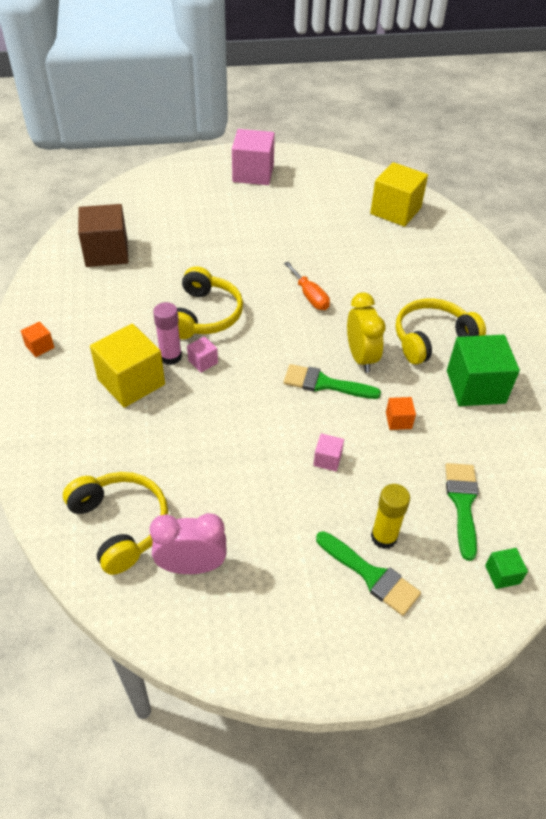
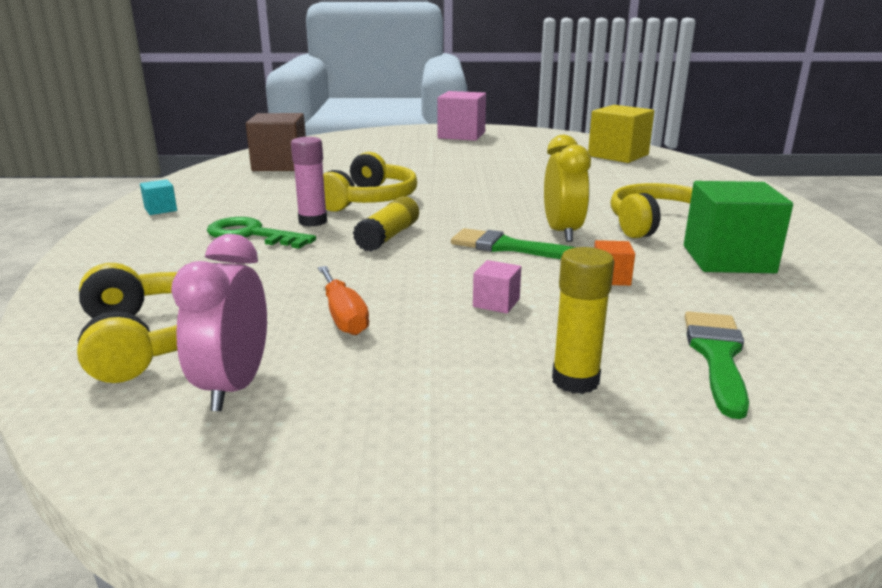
camera: 10 degrees right, 25 degrees down
orange cube [21,321,55,357] -> turquoise cube [140,179,177,215]
yellow cube [90,324,165,408] -> green key [207,217,316,249]
pink clock [149,513,226,574] -> pink clock turned 90 degrees counterclockwise [171,234,267,411]
pink cube [187,336,218,373] -> none
orange screwdriver [284,262,330,310] -> orange screwdriver moved to [318,266,369,335]
green brush [316,531,421,616] -> none
green cube [485,548,528,589] -> none
none -> yellow glue stick [353,196,419,251]

